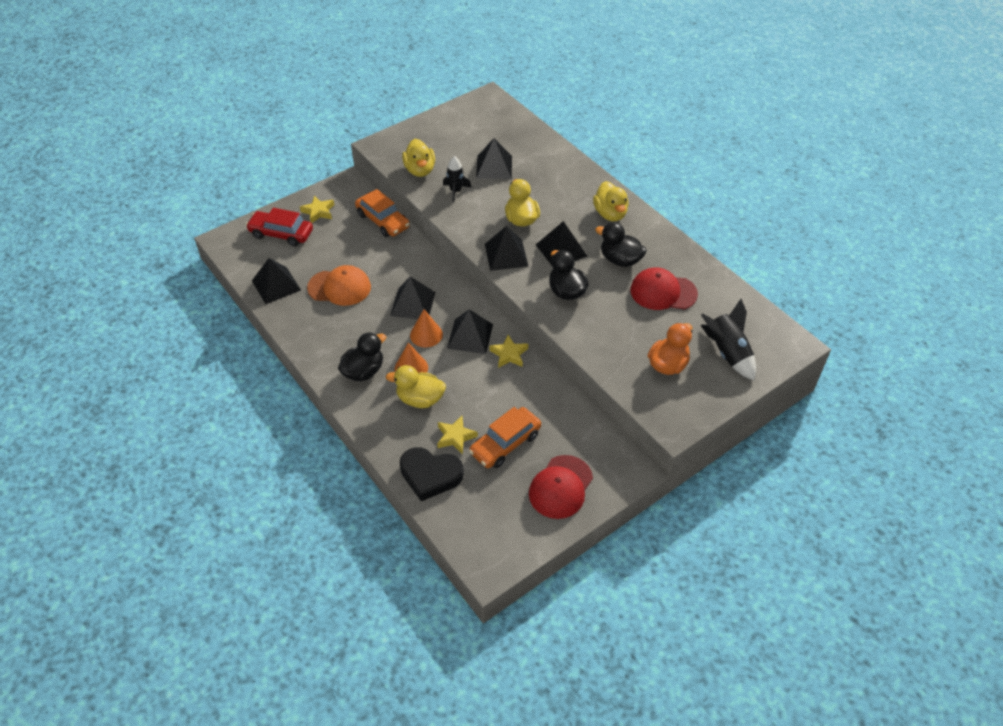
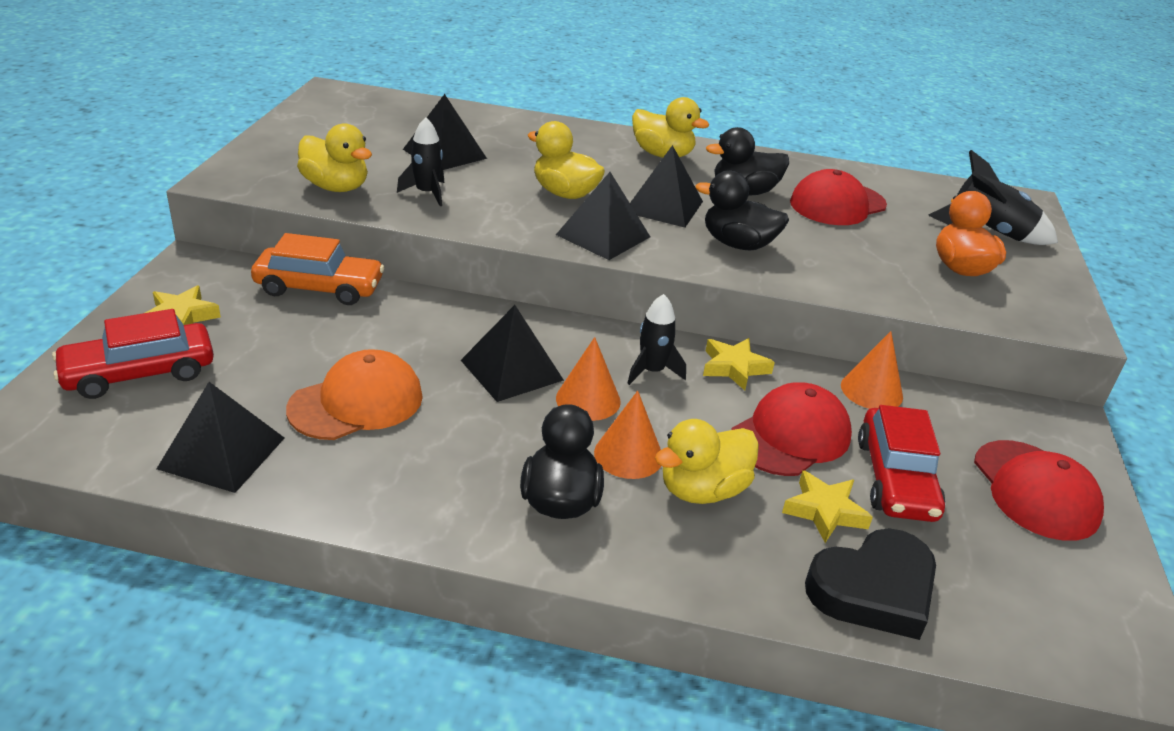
camera: 45 degrees left, 15 degrees down
black pyramid [447,309,493,354] -> black rocket [627,294,686,385]
orange car [469,407,541,468] -> red car [858,405,945,522]
none -> red cap [731,382,852,476]
none -> orange cone [841,331,903,409]

